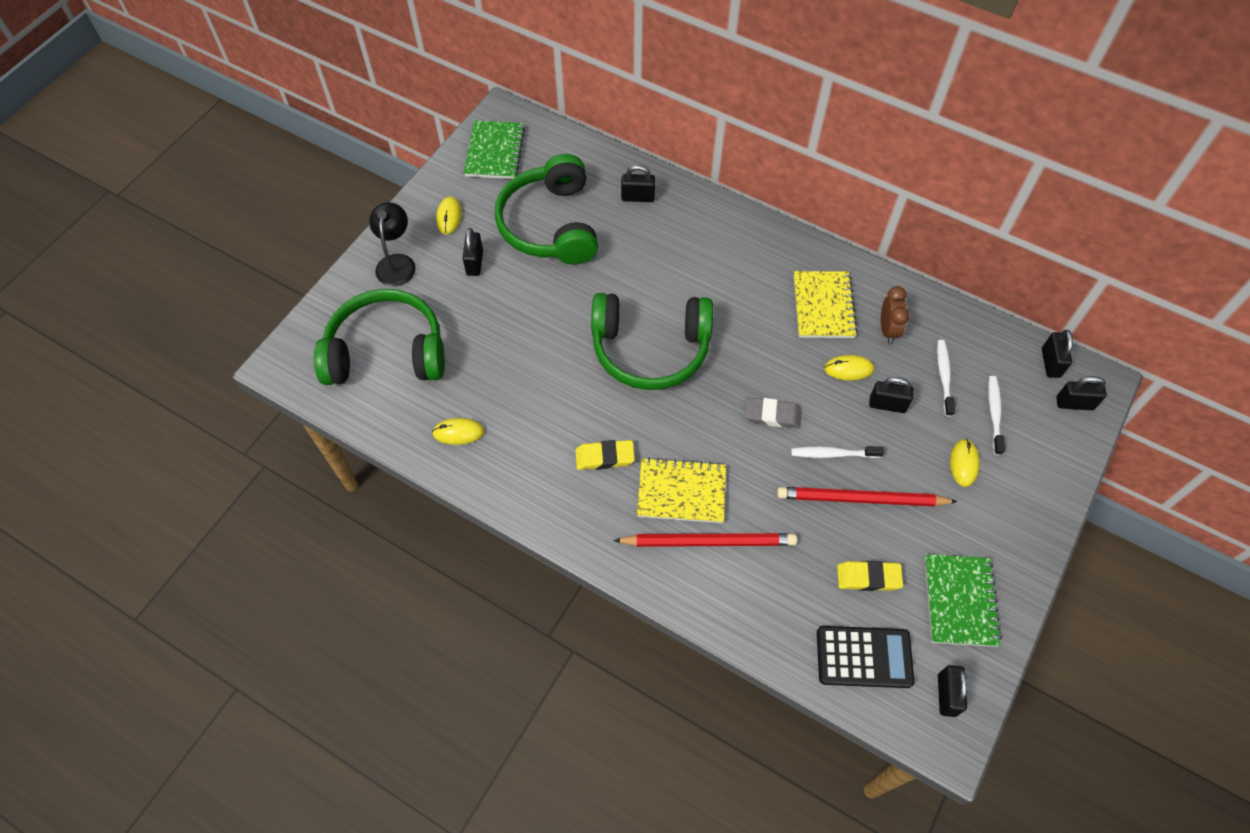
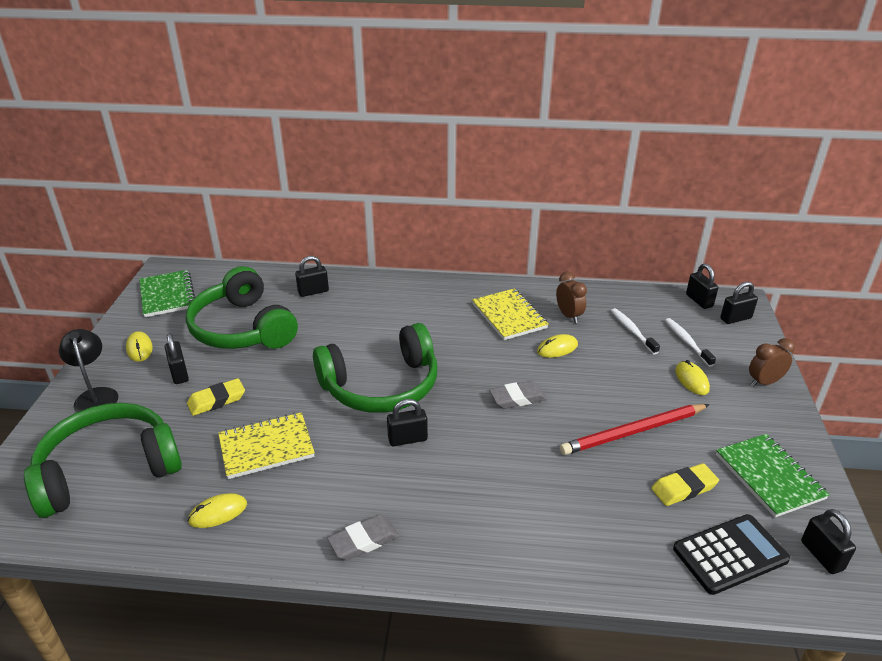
camera: 25 degrees left, 25 degrees down
yellow eraser [575,440,635,470] -> yellow eraser moved to [187,378,245,416]
red pencil [613,533,797,547] -> none
yellow notebook [637,457,726,523] -> yellow notebook moved to [218,412,315,479]
white toothbrush [791,446,884,458] -> none
black padlock [869,377,914,413] -> black padlock moved to [387,399,428,446]
none -> grey eraser [327,514,399,560]
none -> brown clock [749,338,795,387]

